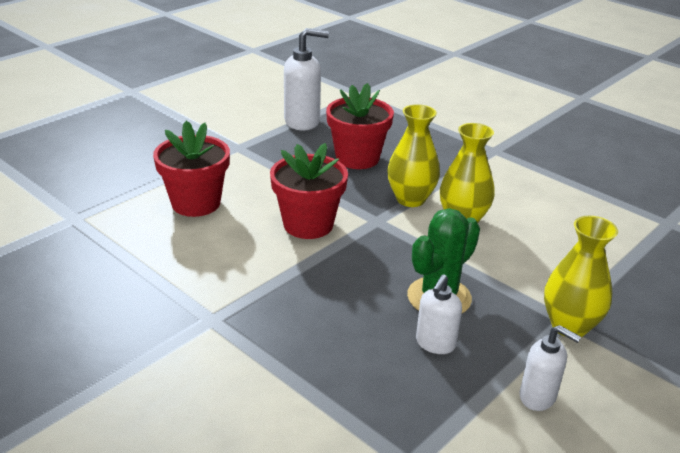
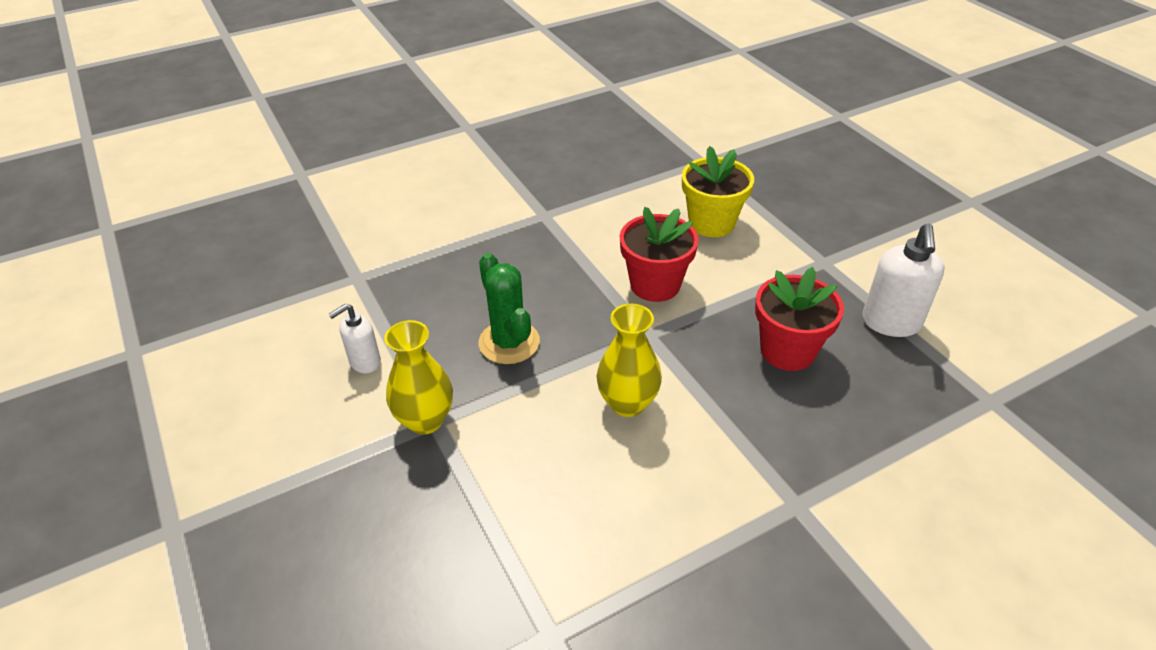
camera: 110 degrees right, 10 degrees up
red flower pot [153,121,230,217] -> yellow flower pot [682,146,754,237]
yellow vase [388,104,440,207] -> none
white soap dispenser [416,274,462,354] -> none

